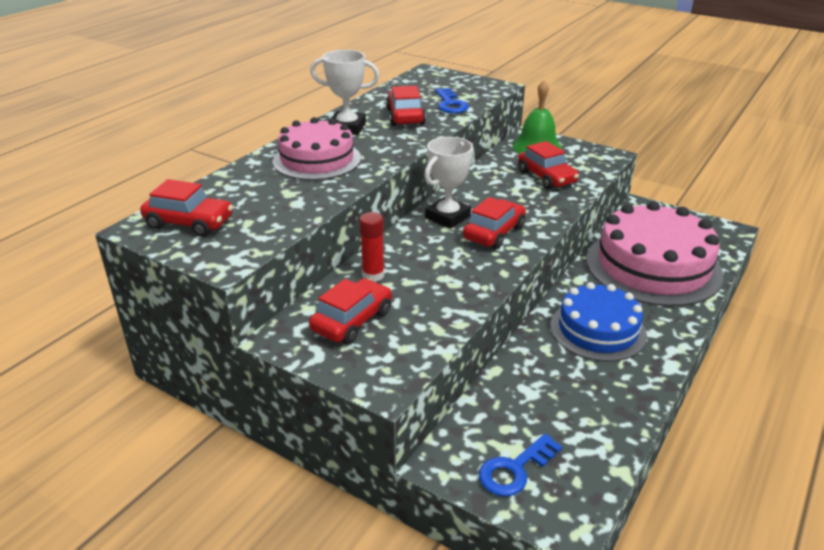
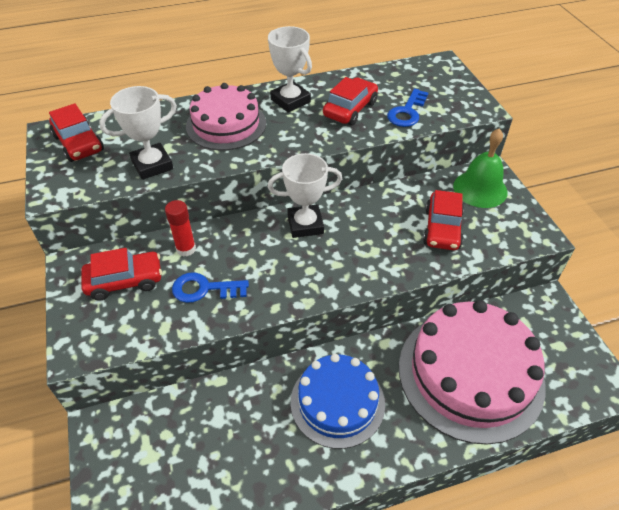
camera: 40 degrees right, 15 degrees up
red car [463,197,526,249] -> none
blue key [479,433,562,496] -> blue key moved to [172,272,249,303]
none -> white trophy [99,86,177,180]

